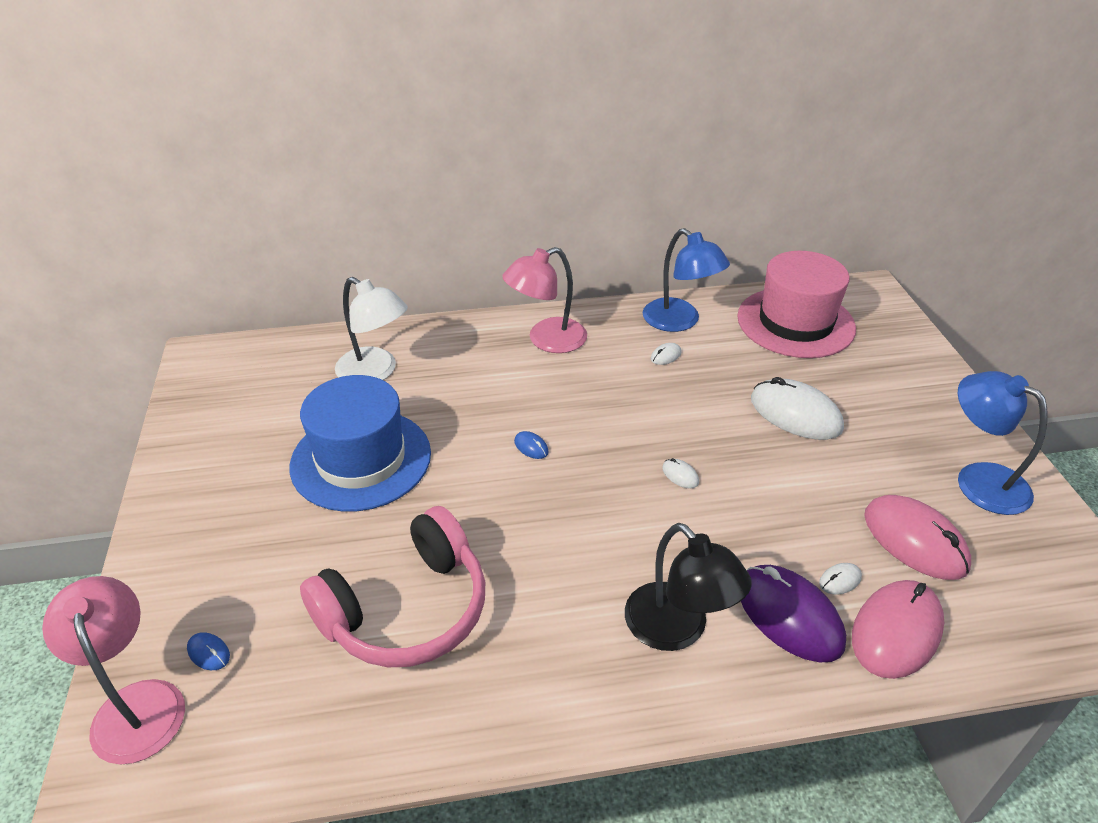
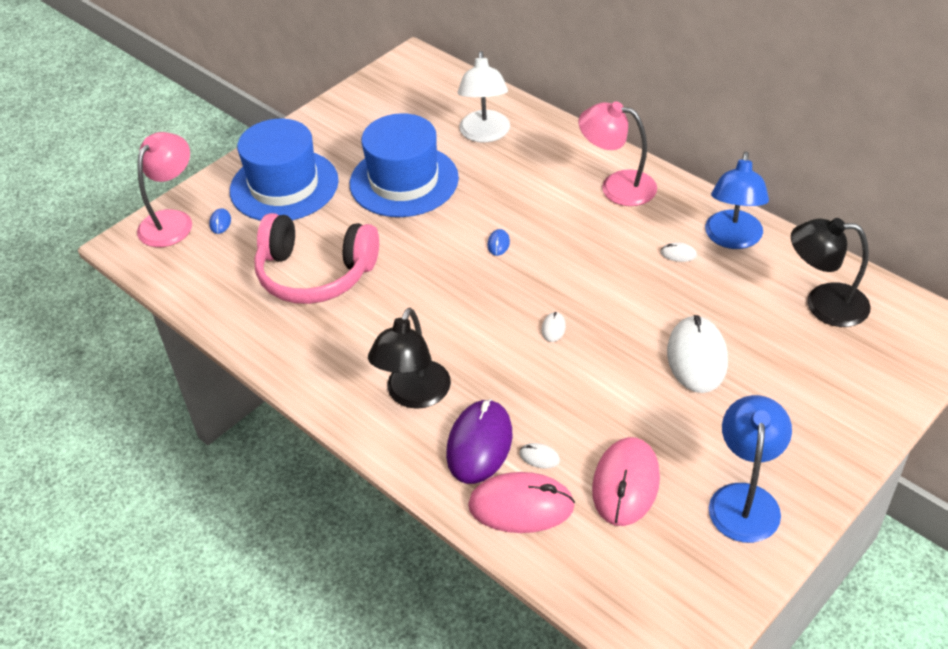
camera: 55 degrees right, 5 degrees up
pink hat [737,251,856,358] -> black lamp [791,218,871,327]
none -> blue hat [230,119,339,221]

